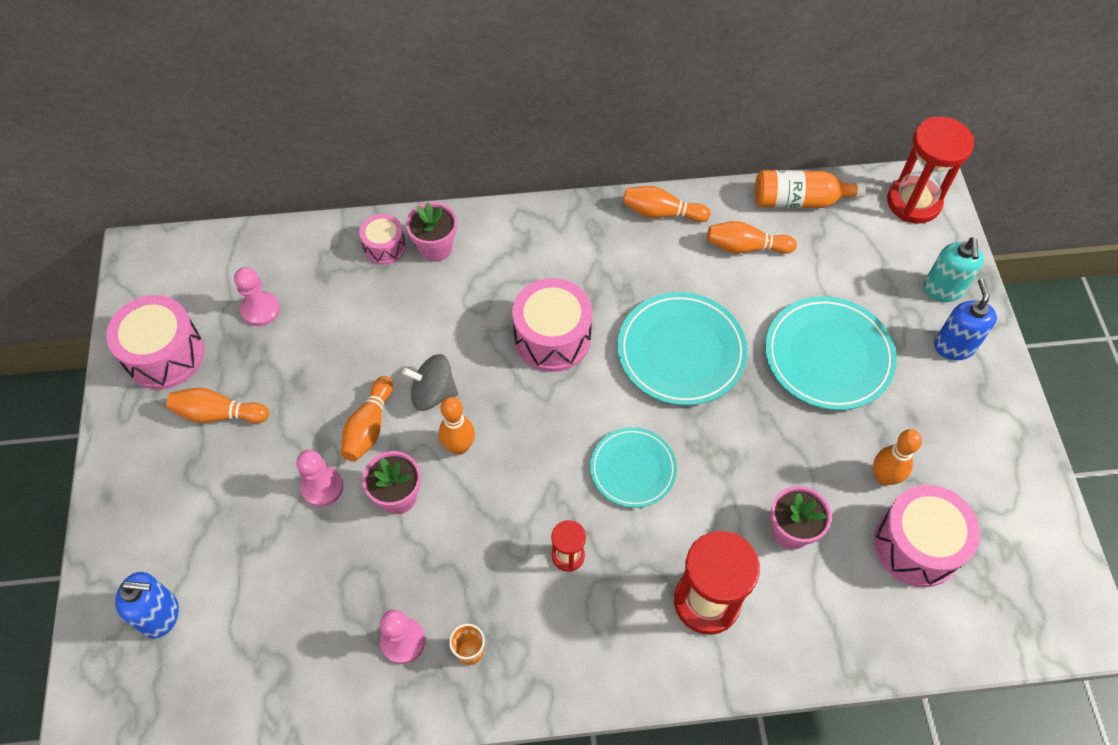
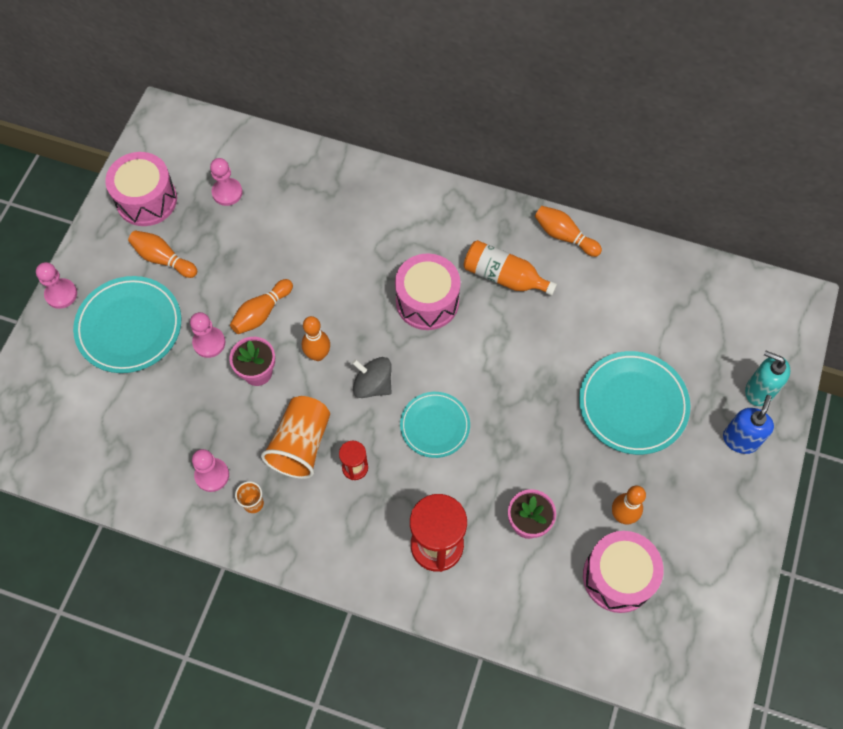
camera: 25 degrees right, 5 degrees up
blue soap dispenser [115,572,179,639] -> none
pink drum [359,214,406,265] -> none
grey spinning top [402,354,458,411] -> grey spinning top moved to [352,357,391,398]
pink flower pot [406,202,457,262] -> none
turquoise plate [617,292,748,406] -> turquoise plate moved to [73,276,181,373]
orange bowling pin [707,221,797,254] -> none
orange bottle [755,170,866,208] -> orange bottle moved to [464,240,557,296]
red hourglass [887,116,975,224] -> none
turquoise soap dispenser [923,237,984,302] -> turquoise soap dispenser turned 90 degrees clockwise [745,351,790,406]
none -> pink pawn [36,262,77,309]
none -> orange cup [261,396,330,479]

